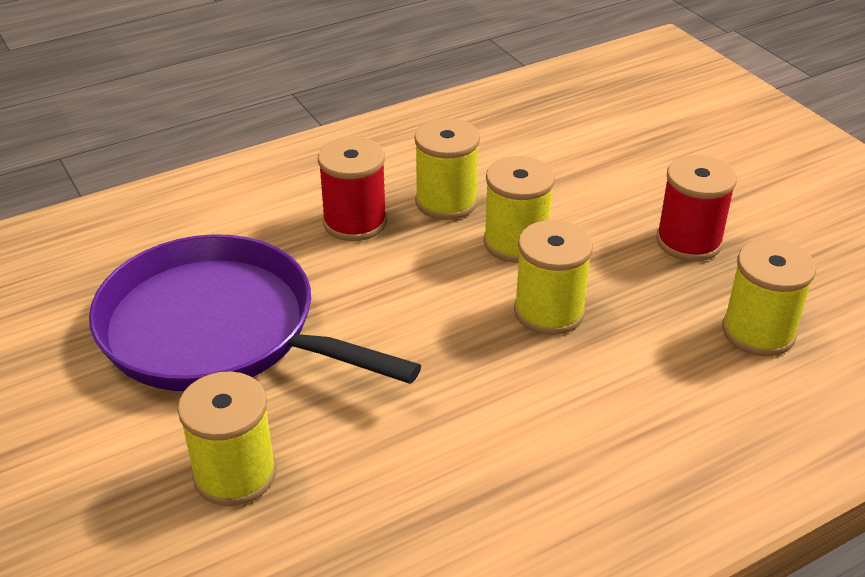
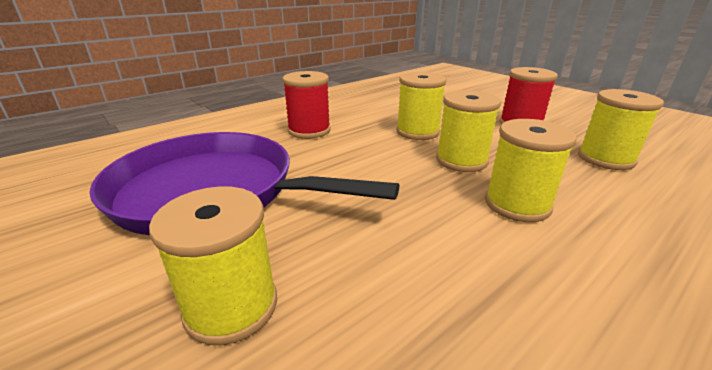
camera: 10 degrees left, 10 degrees down
yellow spool [414,118,480,220] -> yellow spool moved to [485,119,577,222]

